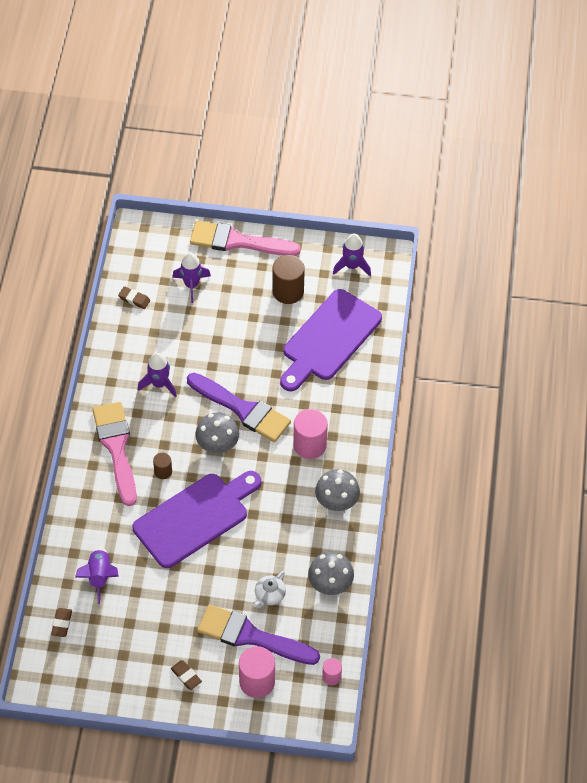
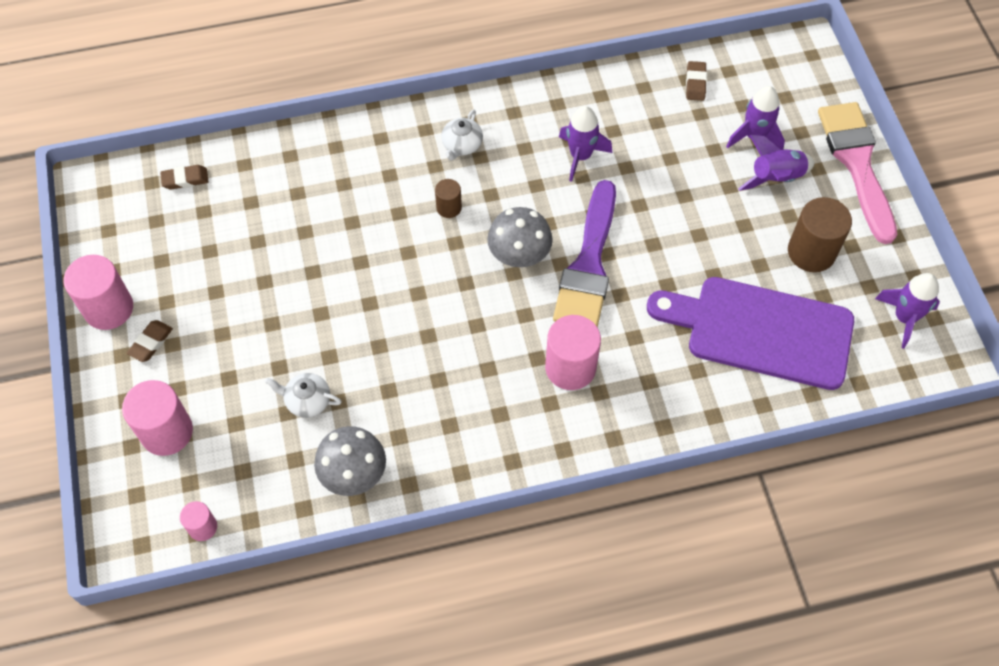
camera: 70 degrees right, 5 degrees up
purple rocket [75,547,119,604] -> purple rocket moved to [738,135,815,191]
pink brush [92,402,137,506] -> white teapot [441,110,483,161]
purple cutting board [133,471,261,568] -> none
purple brush [197,604,320,665] -> none
grey mushroom [315,469,360,511] -> none
none -> pink cylinder [63,255,133,330]

